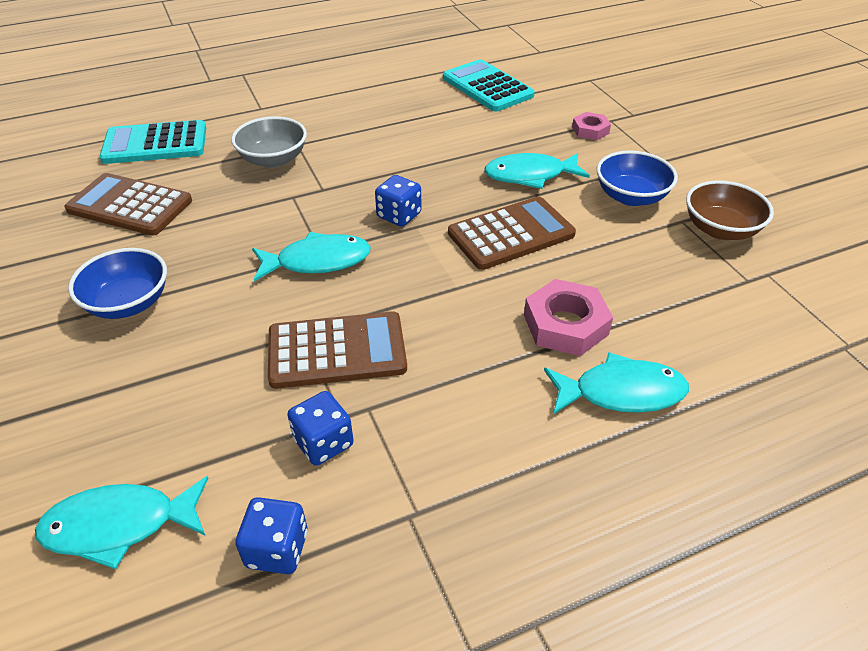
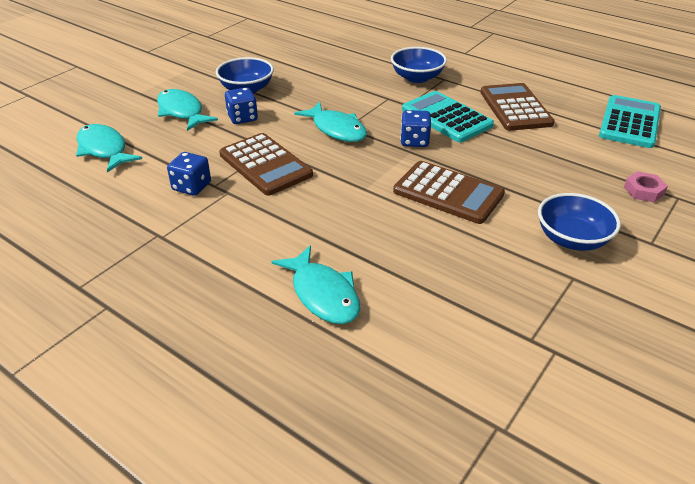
camera: 60 degrees right, 5 degrees down
brown calculator [64,173,192,236] -> brown calculator moved to [480,83,555,131]
turquoise calculator [100,120,206,164] -> turquoise calculator moved to [402,91,494,142]
grey bowl [231,116,307,168] -> blue bowl [391,47,447,83]
blue dice [235,497,308,574] -> blue dice moved to [225,87,258,124]
turquoise fish [484,153,590,189] -> turquoise fish moved to [157,89,218,131]
pink nut [524,279,613,356] -> none
brown bowl [686,180,774,240] -> none

